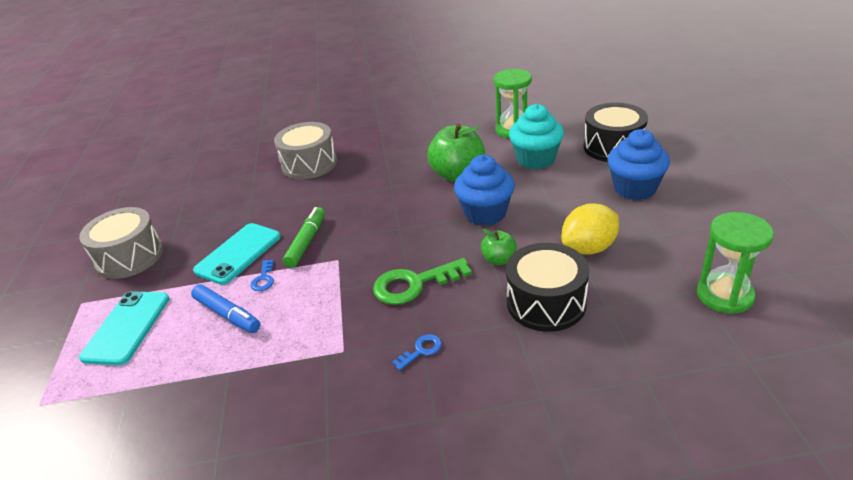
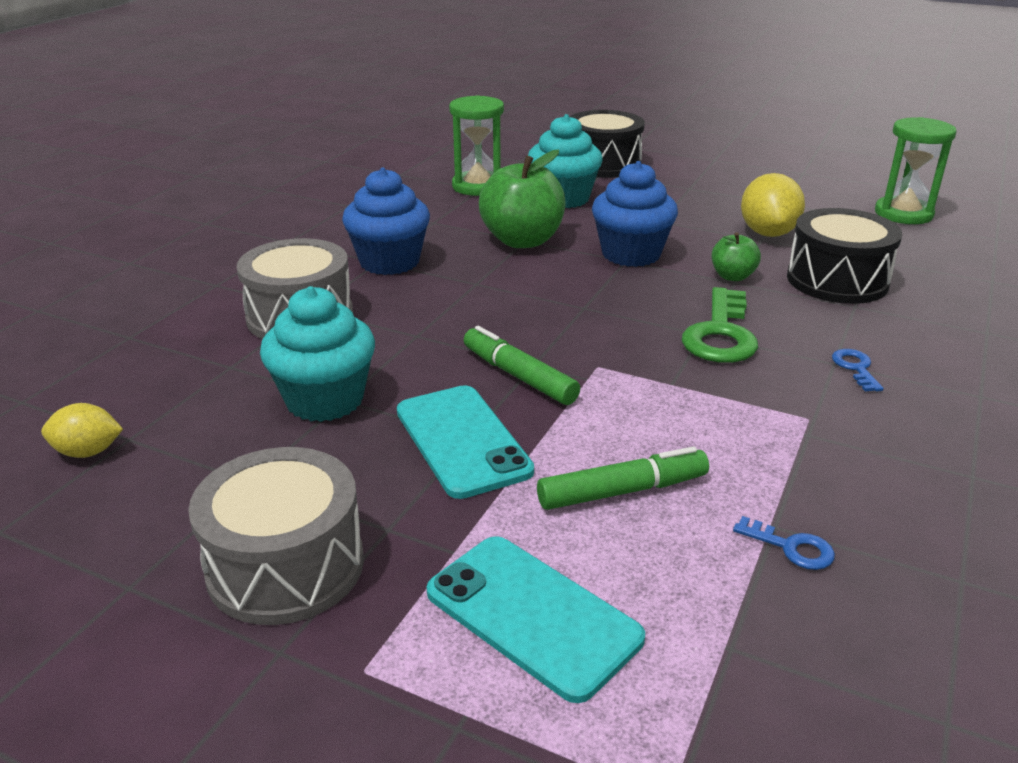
camera: 60 degrees left, 5 degrees down
blue marker [191,284,260,333] -> green marker [537,446,709,510]
blue key [250,260,274,291] -> blue key moved to [733,516,835,570]
blue cupcake [607,129,670,200] -> blue cupcake moved to [342,168,430,275]
none -> yellow lemon [41,403,123,458]
none -> turquoise cupcake [260,286,375,422]

